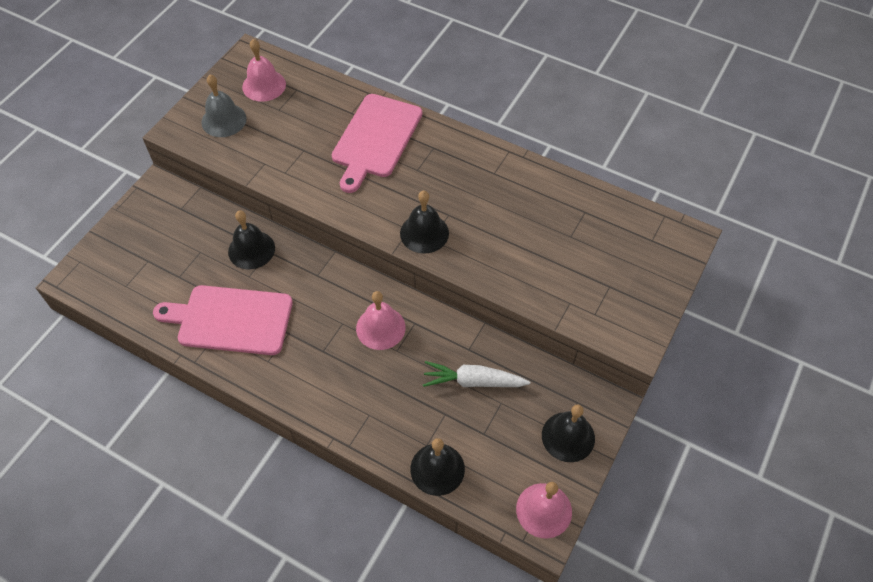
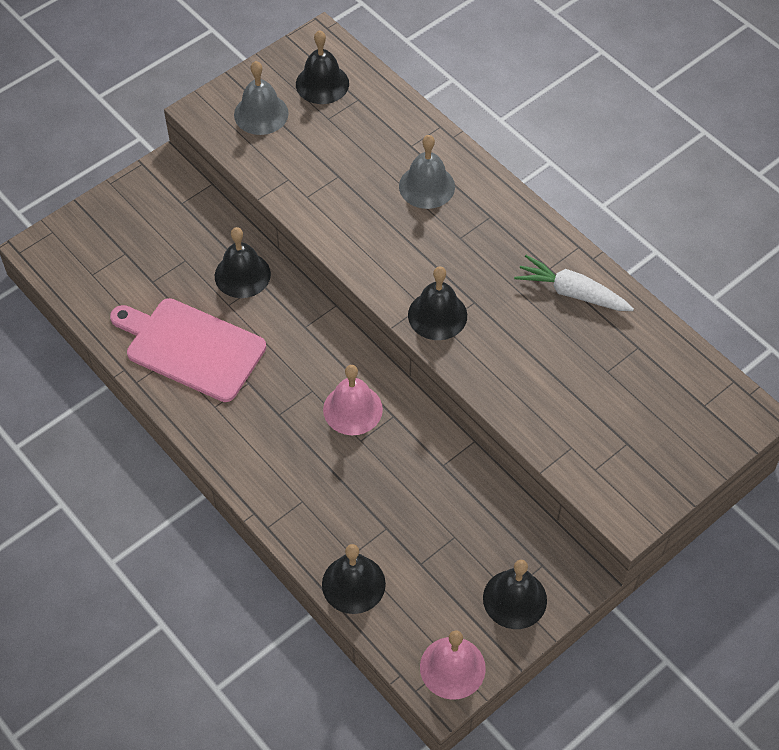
camera: 20 degrees right, 0 degrees up
pink bell [242,39,286,102] -> black bell [296,30,349,104]
pink cutting board [332,94,422,193] -> grey bell [399,135,455,209]
white carrot [423,361,530,387] -> white carrot moved to [514,255,634,311]

